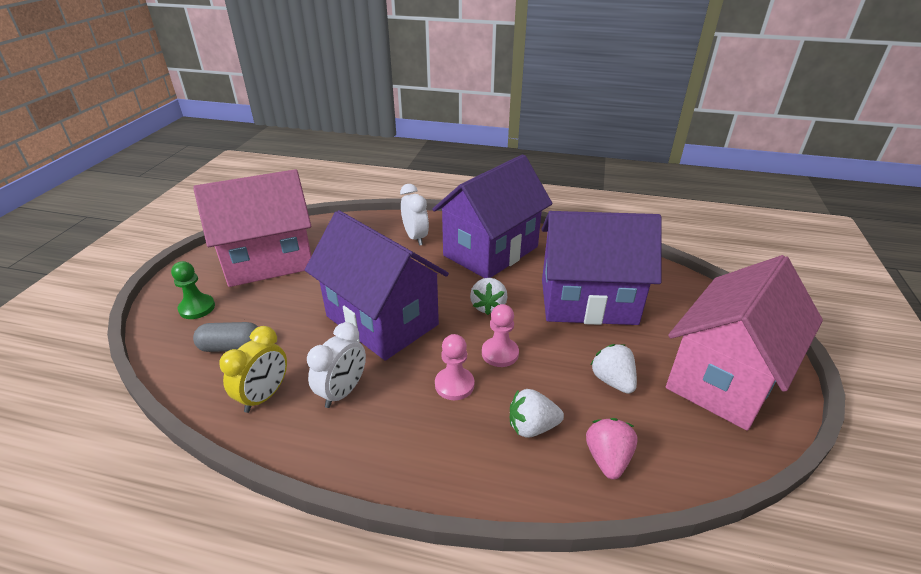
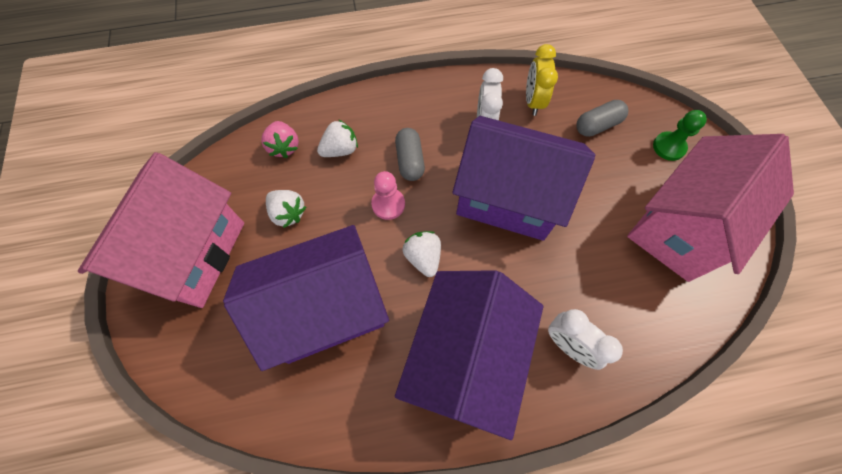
camera: 155 degrees right, 30 degrees up
pink pawn [435,334,474,400] -> grey capsule [395,128,425,181]

